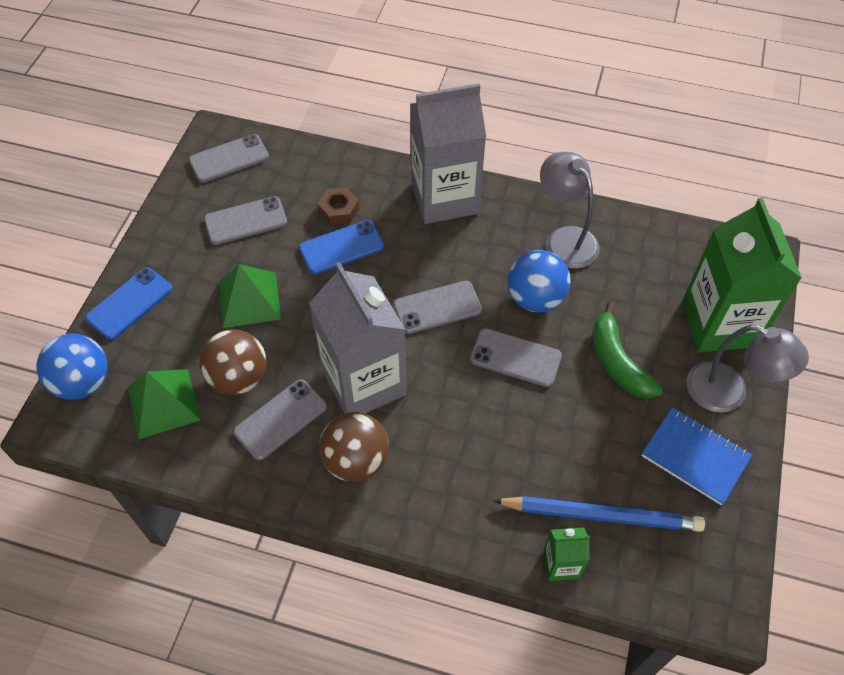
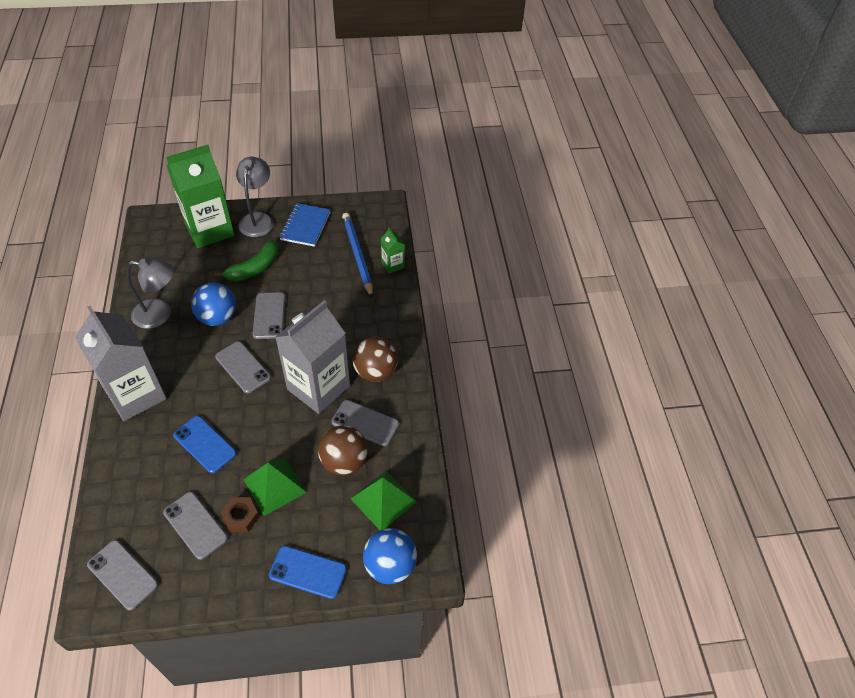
camera: 115 degrees left, 5 degrees down
brown nut [318,187,359,225] -> brown nut moved to [221,497,259,532]
grey lamp [540,152,600,269] -> grey lamp turned 120 degrees counterclockwise [126,259,174,329]

